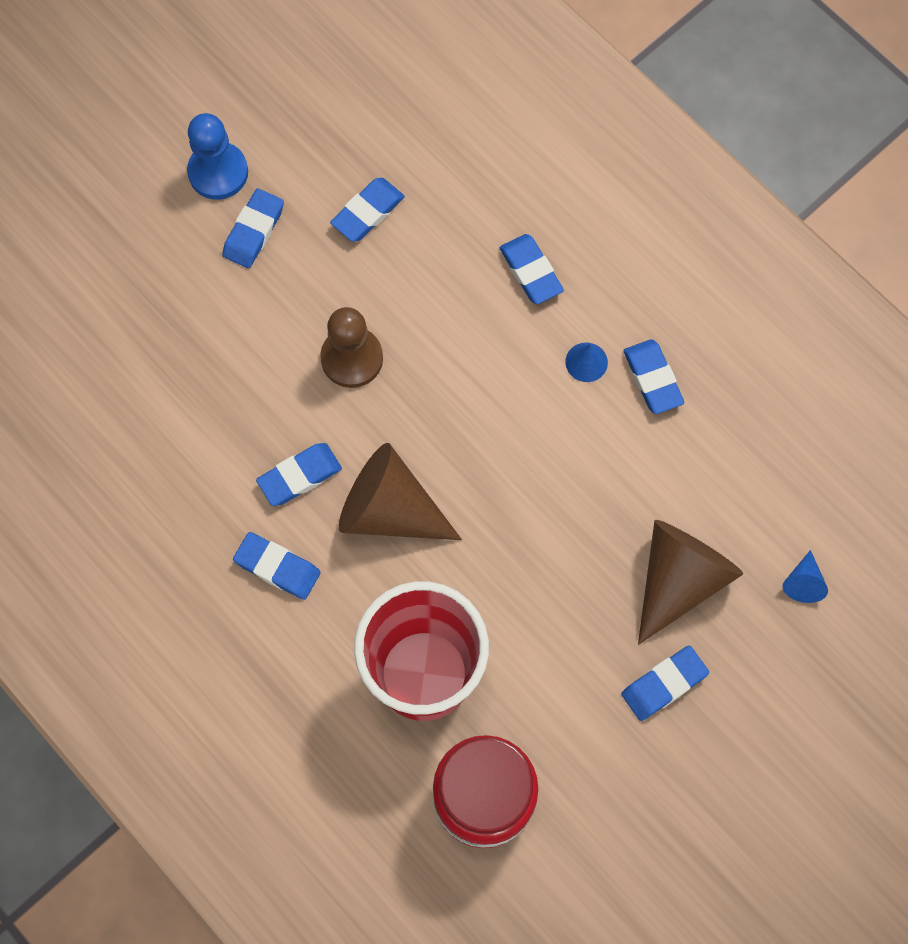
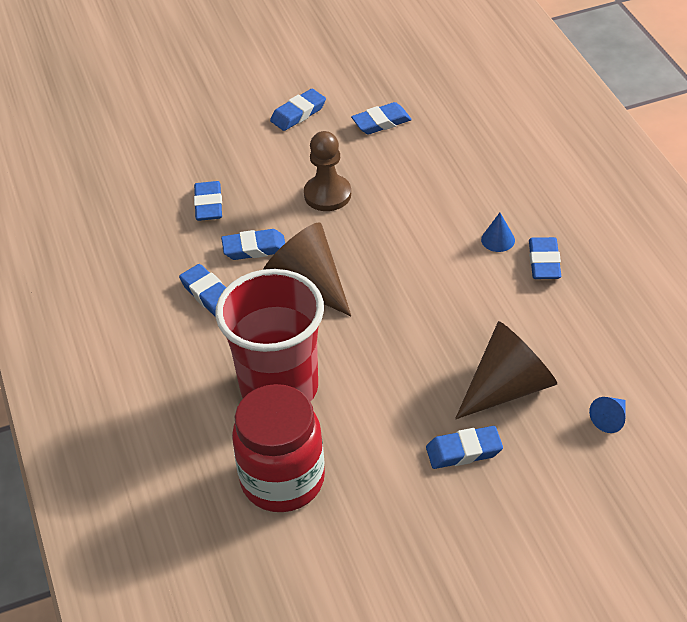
camera: 25 degrees right, 25 degrees down
blue pawn [187,113,248,200] -> none
blue eraser [499,234,564,304] -> blue eraser moved to [194,181,222,221]

